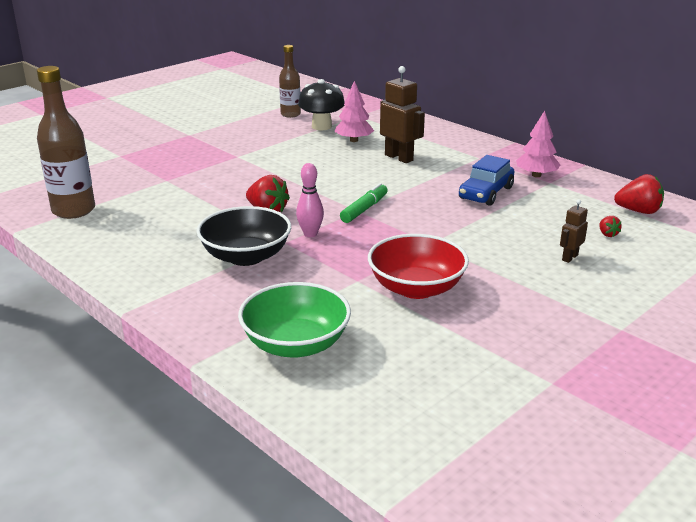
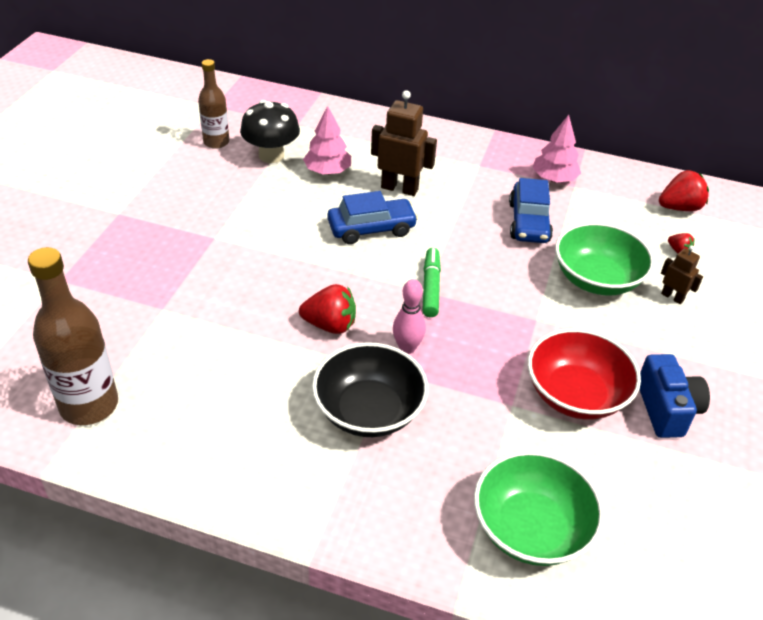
camera: 30 degrees left, 15 degrees up
brown robot [560,199,588,263] -> brown robot turned 120 degrees clockwise [661,245,703,304]
none -> blue car [327,191,418,244]
none -> green bowl [555,222,654,295]
none -> blue camera [640,354,710,438]

